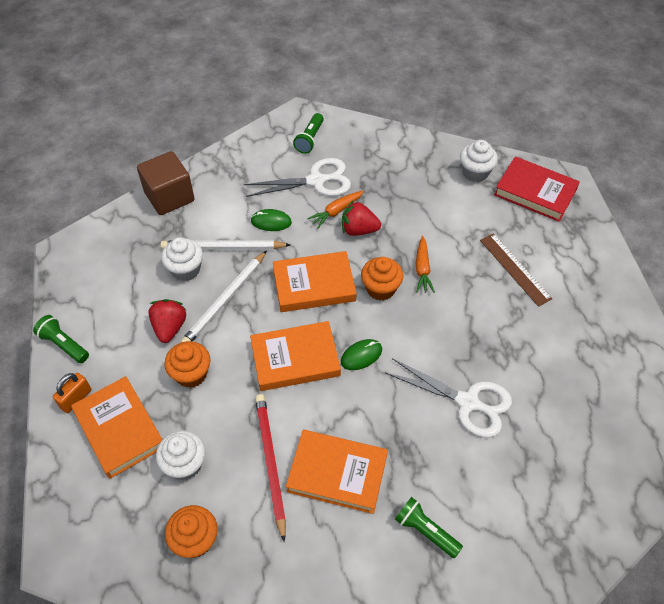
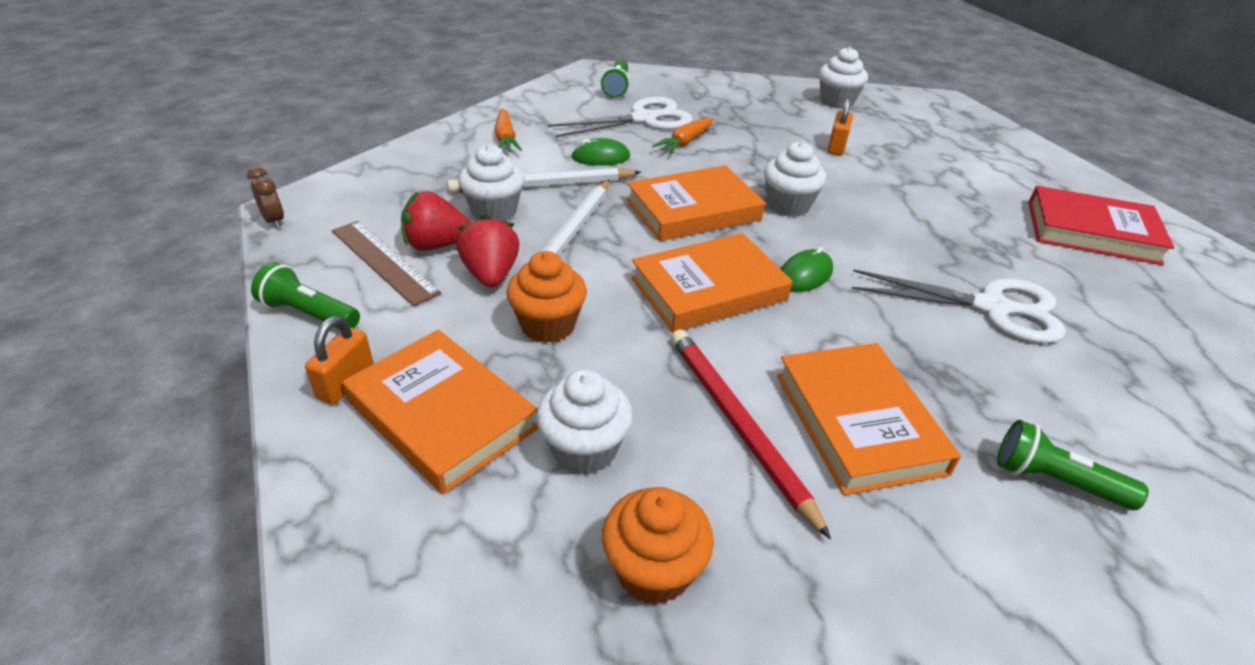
camera: 15 degrees left, 15 degrees down
brown cube [137,151,195,215] -> none
orange book [286,430,388,514] -> orange book turned 75 degrees clockwise [777,343,961,495]
red strawberry [342,201,381,236] -> red strawberry moved to [401,191,471,251]
orange cupcake [361,257,403,301] -> white cupcake [764,141,827,217]
orange carrot [416,236,435,293] -> orange carrot moved to [495,109,522,152]
brown ruler [480,233,552,307] -> brown ruler moved to [332,221,441,306]
red book [494,156,580,222] -> red book moved to [1028,186,1174,265]
none -> brown clock [247,167,284,229]
none -> orange padlock [828,97,853,155]

